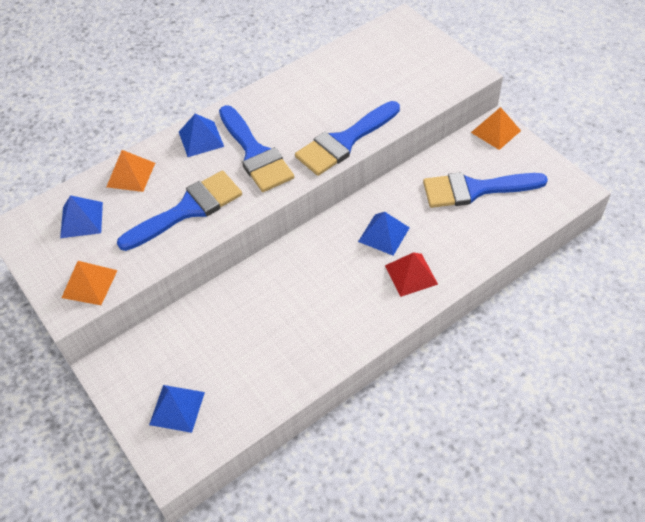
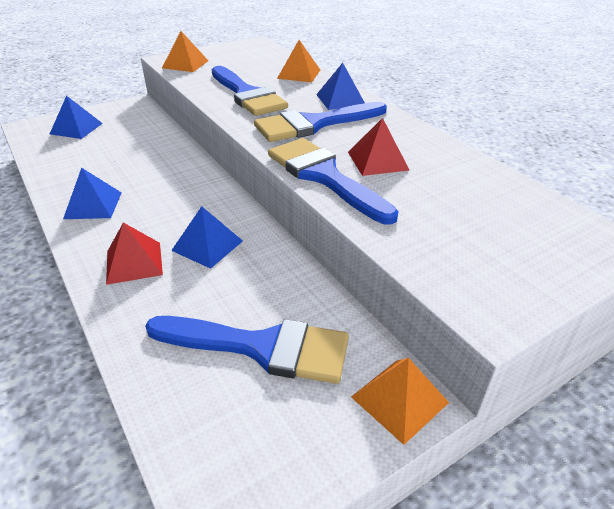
camera: 90 degrees right, 15 degrees down
blue pyramid [60,195,103,238] -> blue pyramid moved to [63,168,122,219]
blue brush [423,172,548,208] -> blue brush turned 105 degrees clockwise [145,316,349,384]
none -> red pyramid [348,118,409,176]

